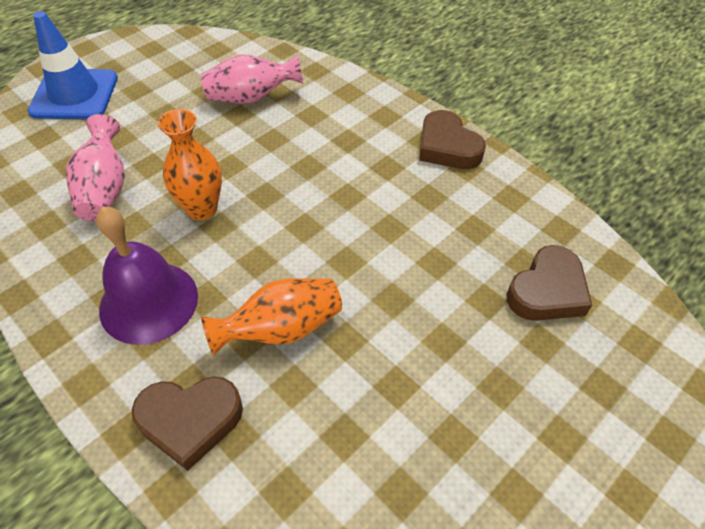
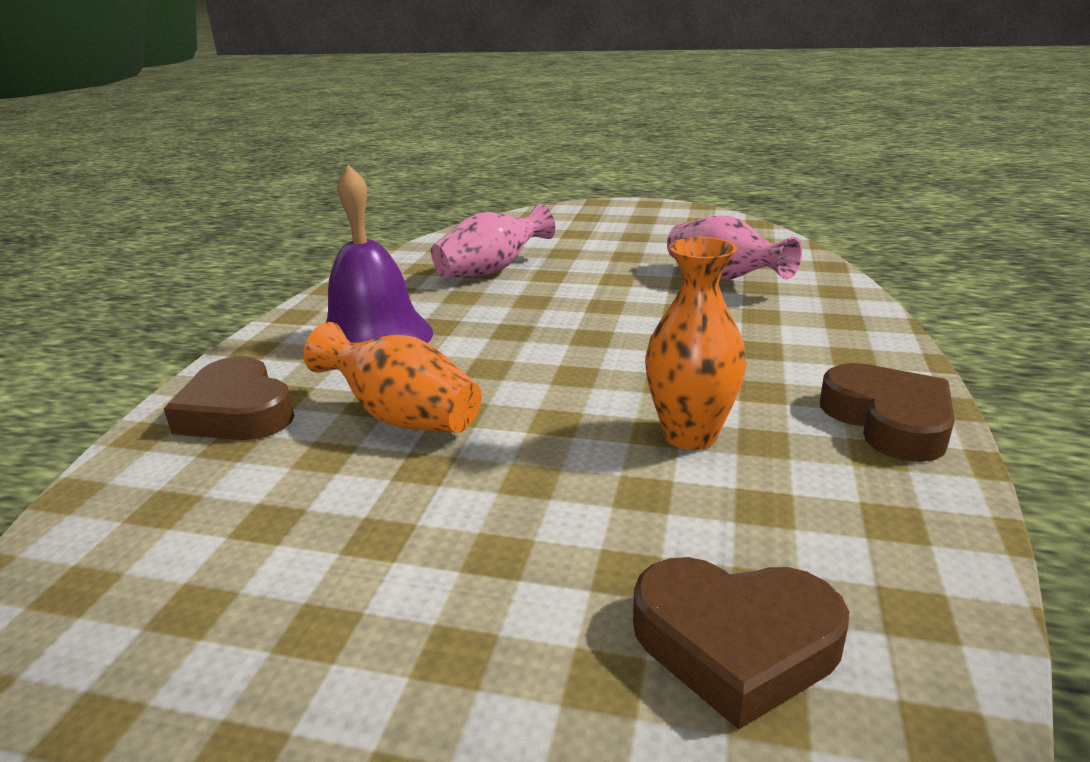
camera: 60 degrees right, 25 degrees down
blue traffic cone [28,11,118,119] -> none
orange vase [157,109,222,220] -> orange vase moved to [645,237,747,450]
brown heart [419,110,486,169] -> brown heart turned 135 degrees clockwise [820,363,955,462]

